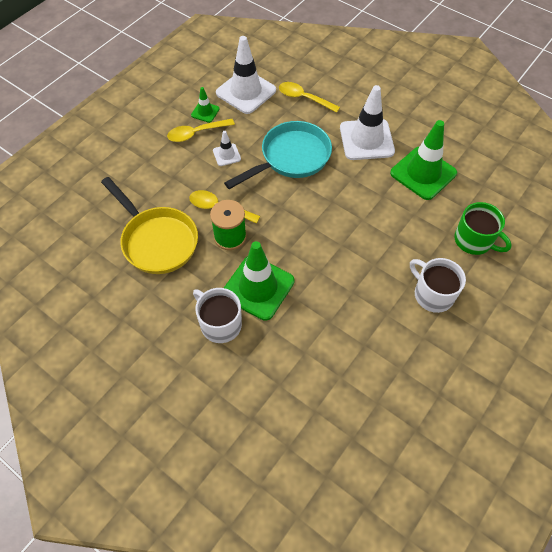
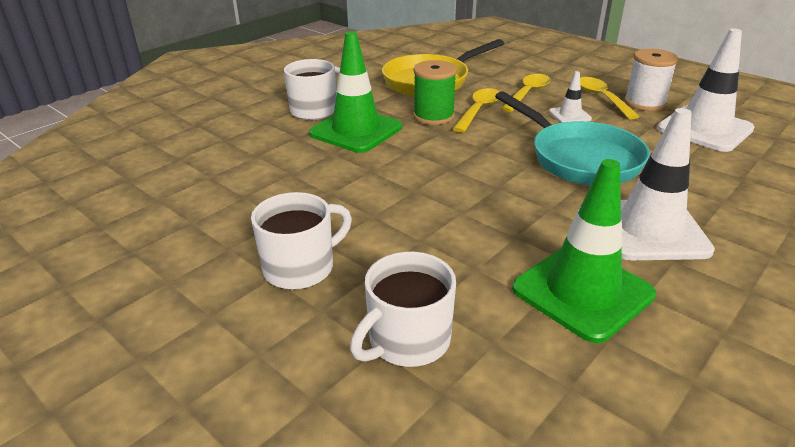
camera: 95 degrees right, 25 degrees down
green traffic cone [191,87,220,123] -> white spool [624,49,679,111]
yellow spoon [279,82,340,113] -> yellow spoon moved to [501,74,550,112]
green mug [454,202,512,255] -> white mug [350,252,456,367]

